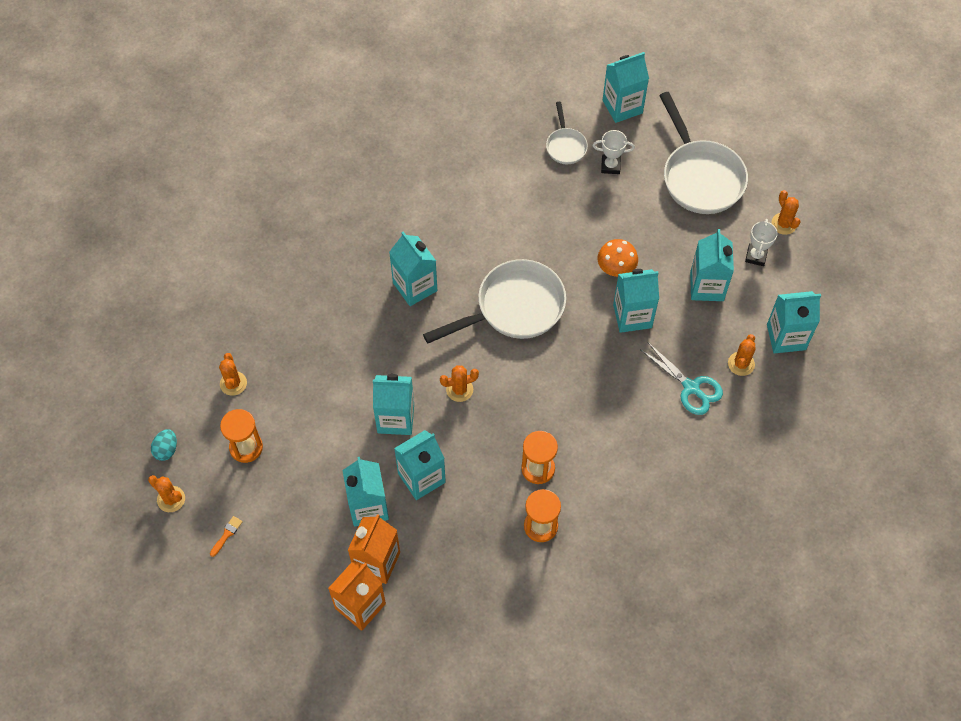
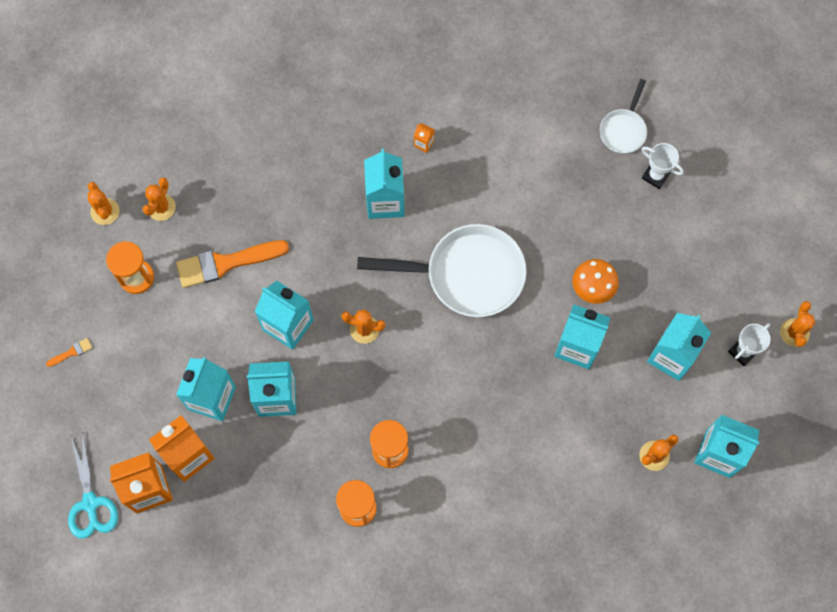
camera: 30 degrees right, 10 degrees up
orange cactus [148,475,185,512] -> orange cactus moved to [88,182,119,225]
turquoise egg [151,429,177,461] -> none
turquoise carton [603,52,649,123] -> none
turquoise scissors [640,343,723,415] -> turquoise scissors moved to [68,435,118,539]
white pan [659,92,748,214] -> none
none -> orange brush [176,240,289,288]
none -> orange carton [414,123,434,153]

